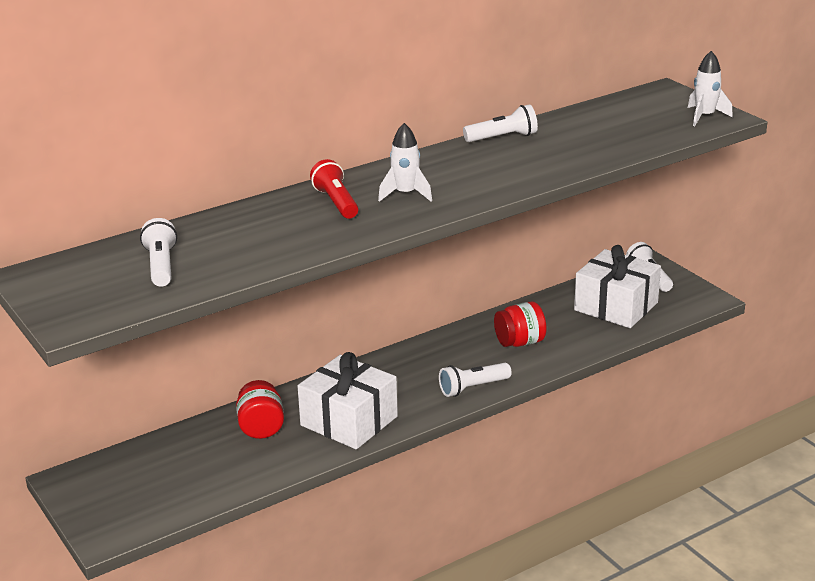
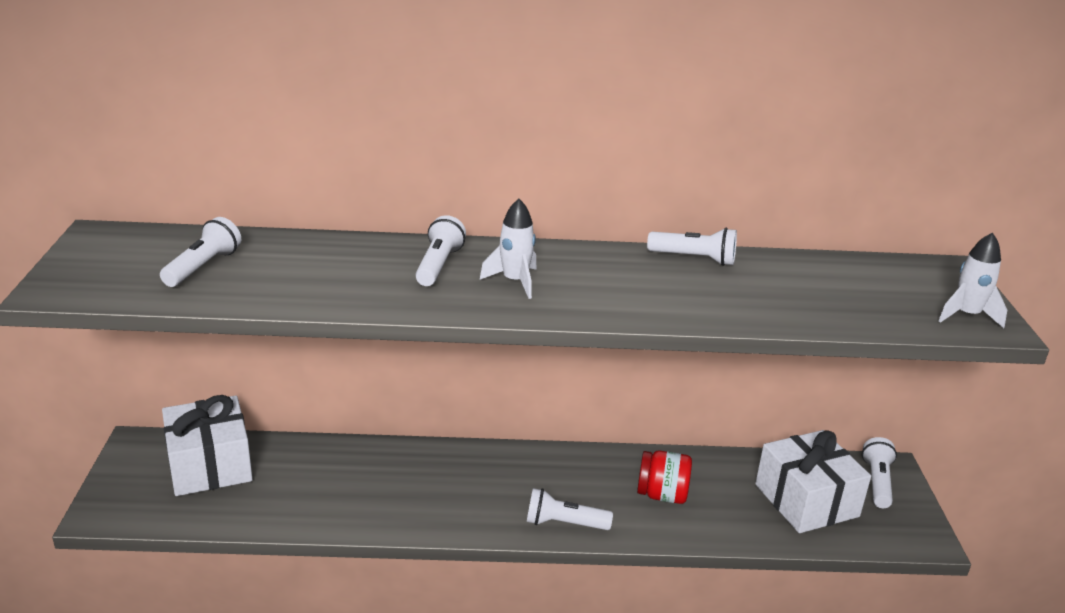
camera: 30 degrees right, 0 degrees up
red jar [236,380,284,439] -> none
white gift [298,352,398,449] -> white gift moved to [162,395,253,496]
red flashlight [310,159,359,219] -> white flashlight [415,215,466,286]

